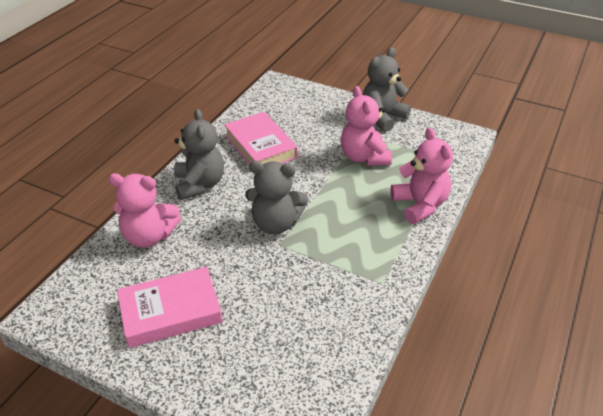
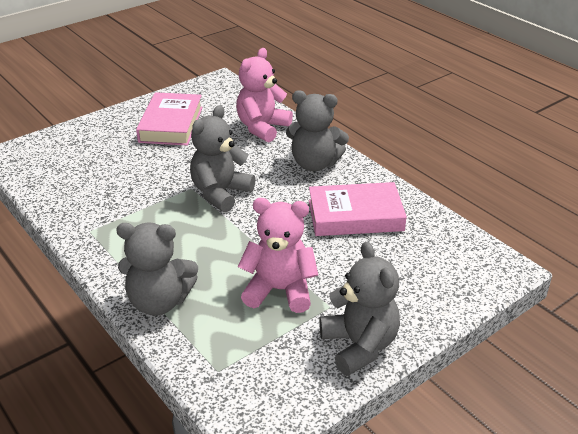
camera: 115 degrees right, 5 degrees down
pink teddy bear [390,128,453,224] -> grey teddy bear [116,222,198,315]

